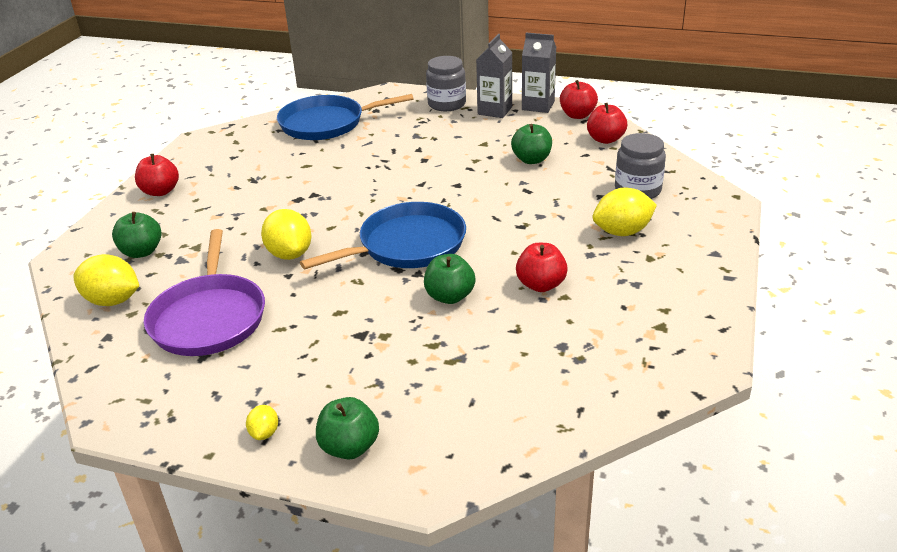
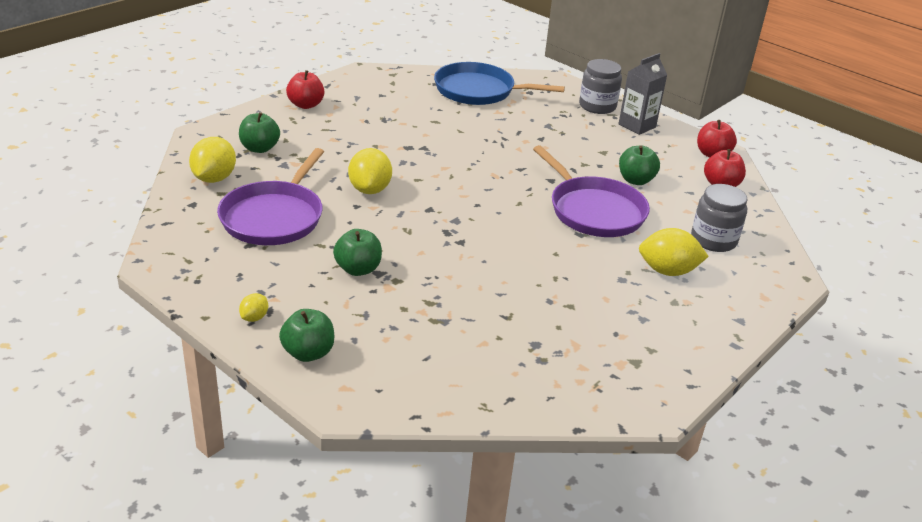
camera: 20 degrees right, 0 degrees up
yellow lemon [73,254,139,306] -> yellow lemon turned 60 degrees clockwise [189,137,236,183]
blue pan [300,202,466,269] -> none
green apple [424,254,475,304] -> green apple moved to [333,229,382,276]
red apple [516,243,568,292] -> none
grey carton [522,33,556,113] -> none
none -> purple pan [533,145,650,237]

